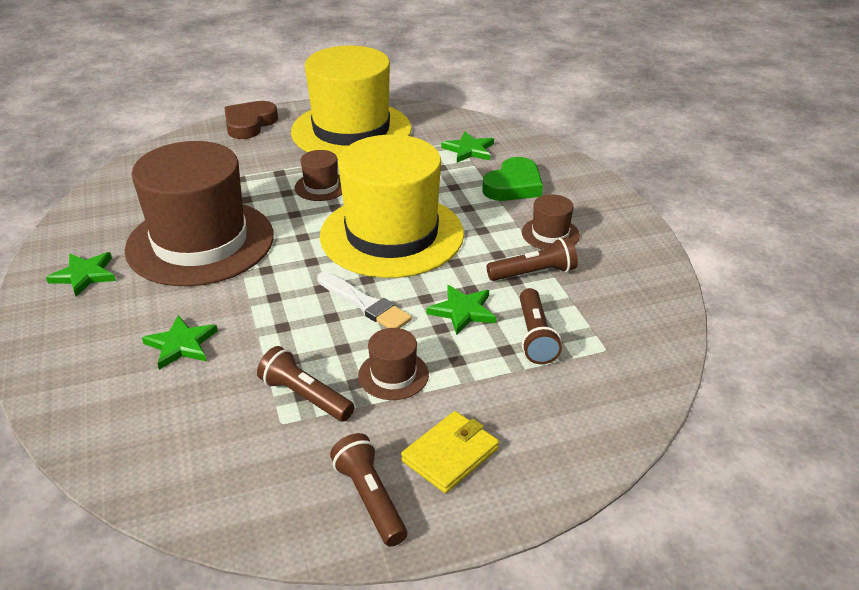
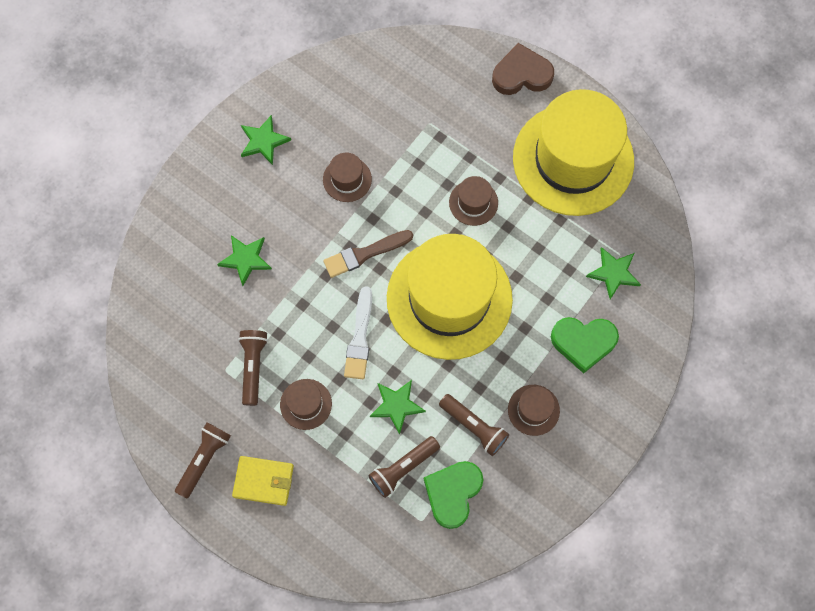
camera: 55 degrees right, 35 degrees up
brown hat [124,141,274,286] -> brown hat [323,153,372,202], size x0.40
none -> brown brush [323,230,413,278]
none -> green heart [424,461,483,529]

